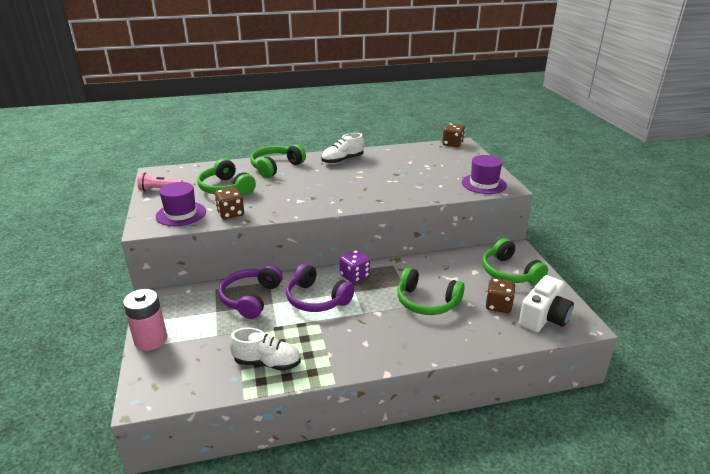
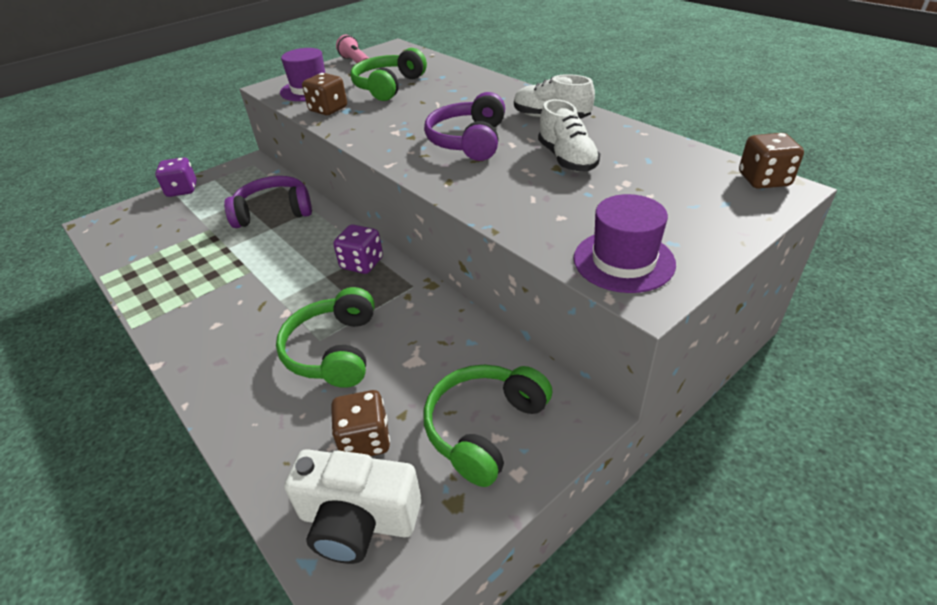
camera: 65 degrees right, 10 degrees up
pink battery [123,289,167,351] -> purple dice [155,157,197,197]
white shoe [229,328,301,371] -> white shoe moved to [538,99,600,172]
green headphones [250,144,306,178] -> none
purple headphones [286,263,354,312] -> purple headphones moved to [424,92,505,161]

